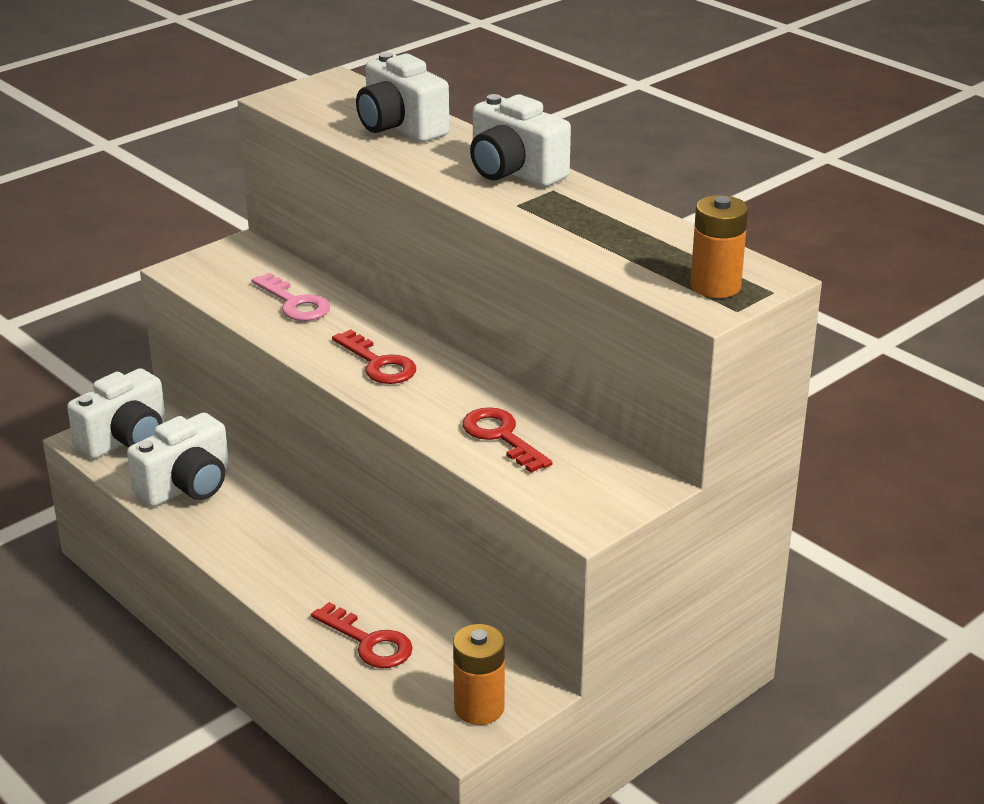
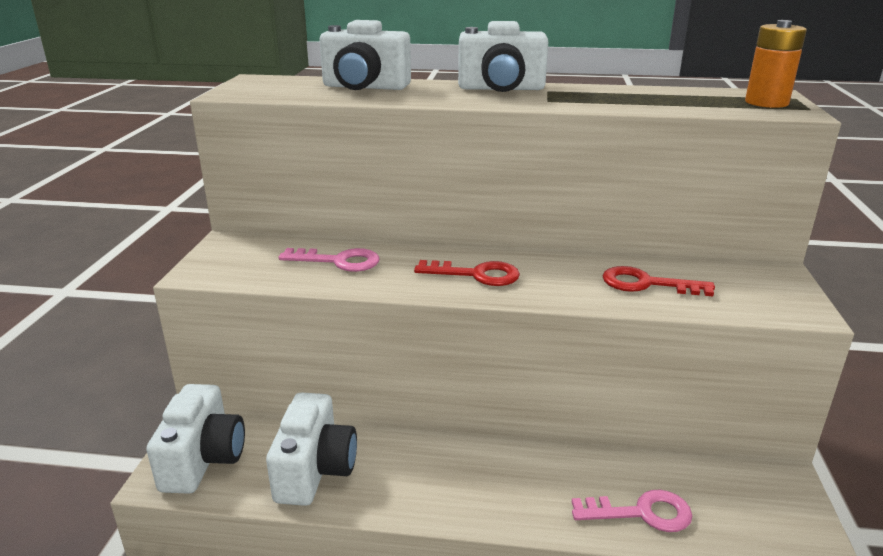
camera: 40 degrees left, 5 degrees down
red key [311,602,413,668] -> pink key [572,490,692,532]
orange battery [453,624,505,725] -> none

